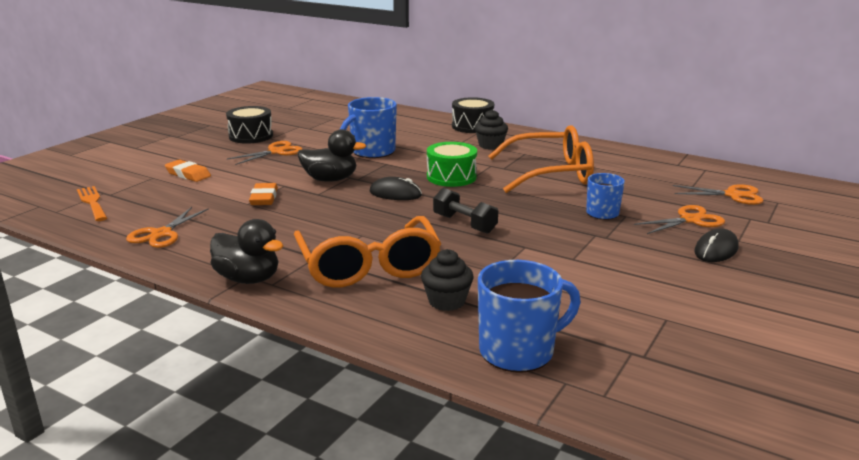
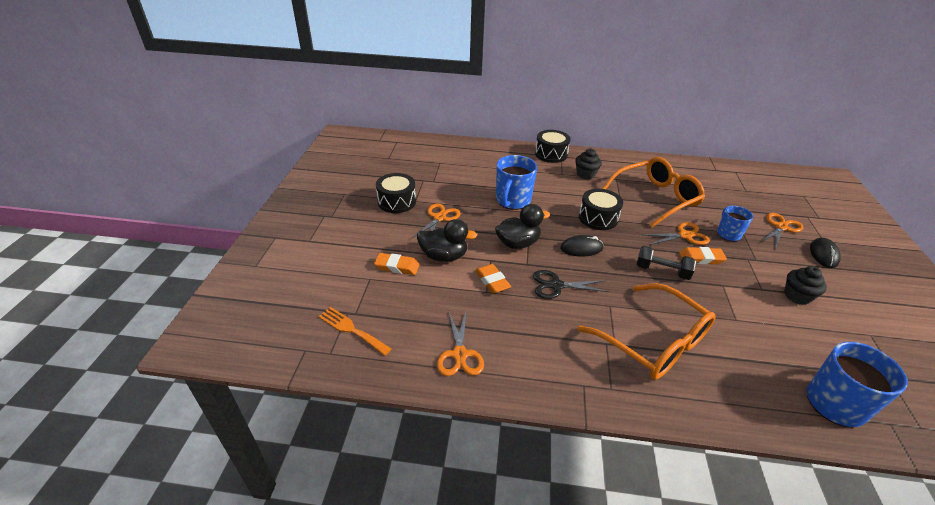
camera: 25 degrees left, 15 degrees up
black duck [210,219,283,284] -> black duck moved to [417,219,477,262]
black cupcake [421,249,474,311] -> black cupcake moved to [784,266,827,305]
green drum [427,142,477,187] -> black drum [579,189,623,230]
orange scissors [673,184,763,205] -> orange scissors moved to [643,222,710,245]
none -> black scissors [533,270,609,299]
none -> orange eraser [679,247,727,265]

